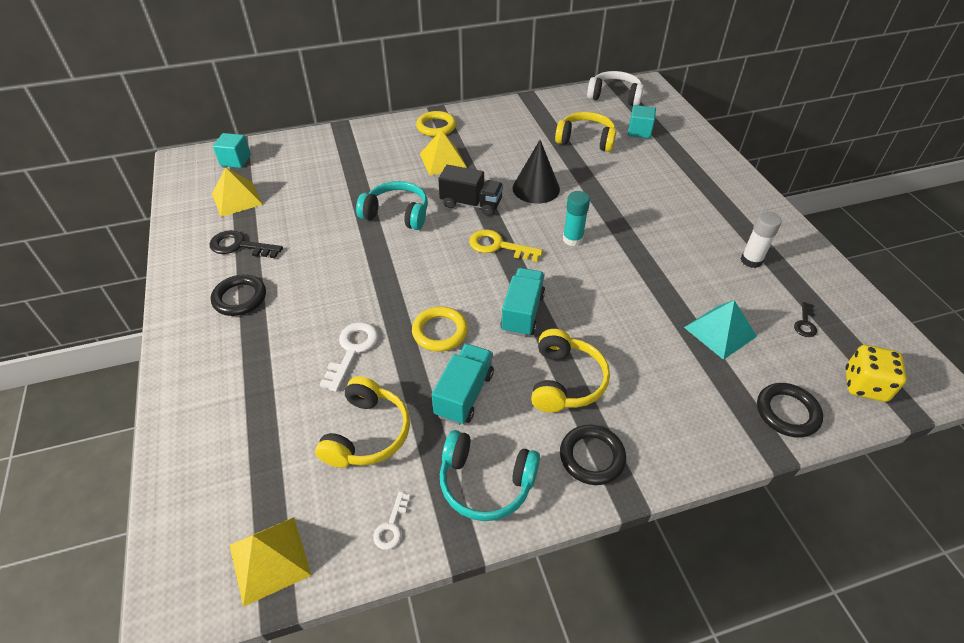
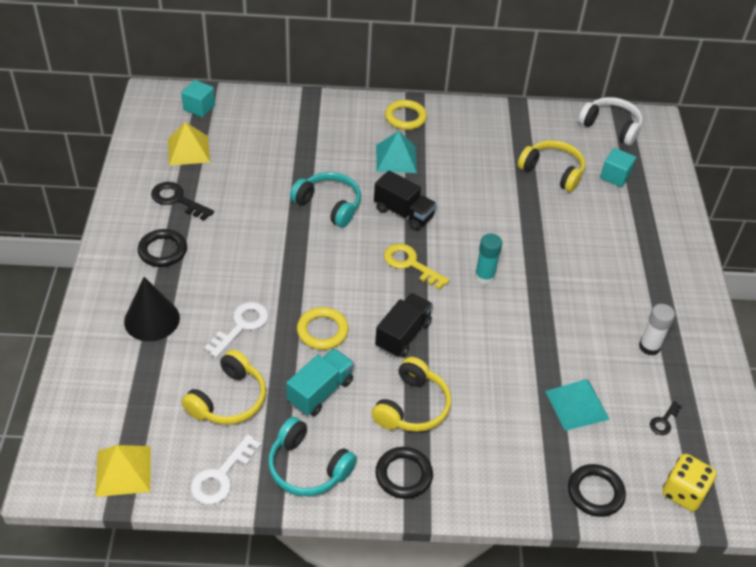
camera: 15 degrees right, 0 degrees up
white key [373,491,410,550] -> white key [190,434,261,504], size x1.77
yellow pyramid [420,130,467,175] -> turquoise pyramid [376,131,417,173]
turquoise truck [500,268,545,337] -> black truck [375,293,433,358]
black cone [512,140,560,204] -> black cone moved to [124,277,180,341]

